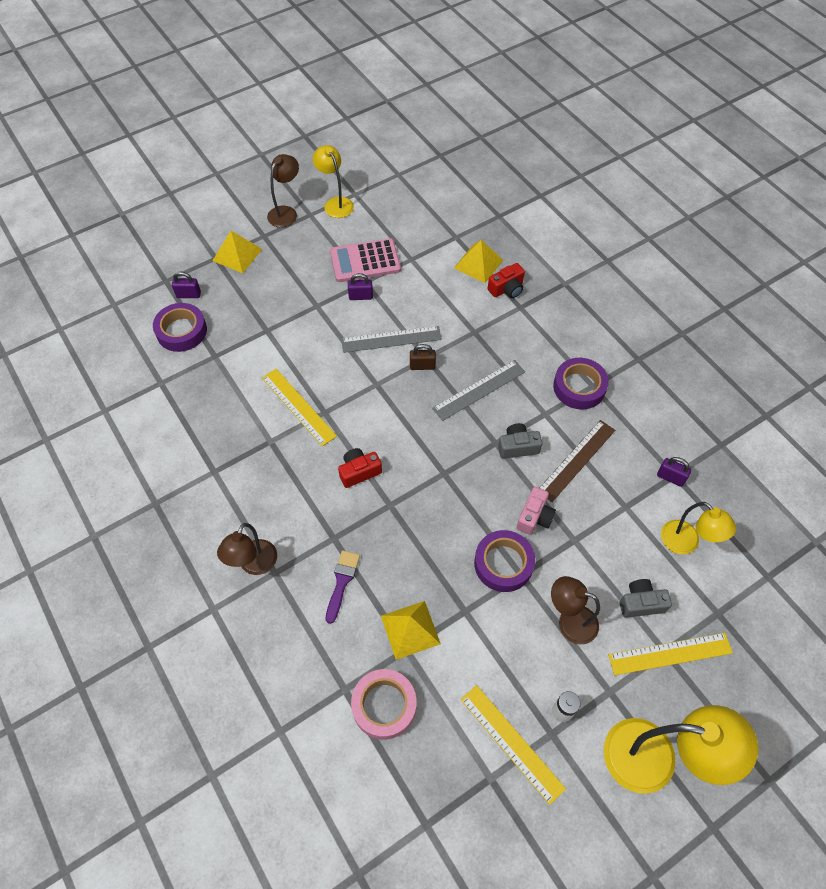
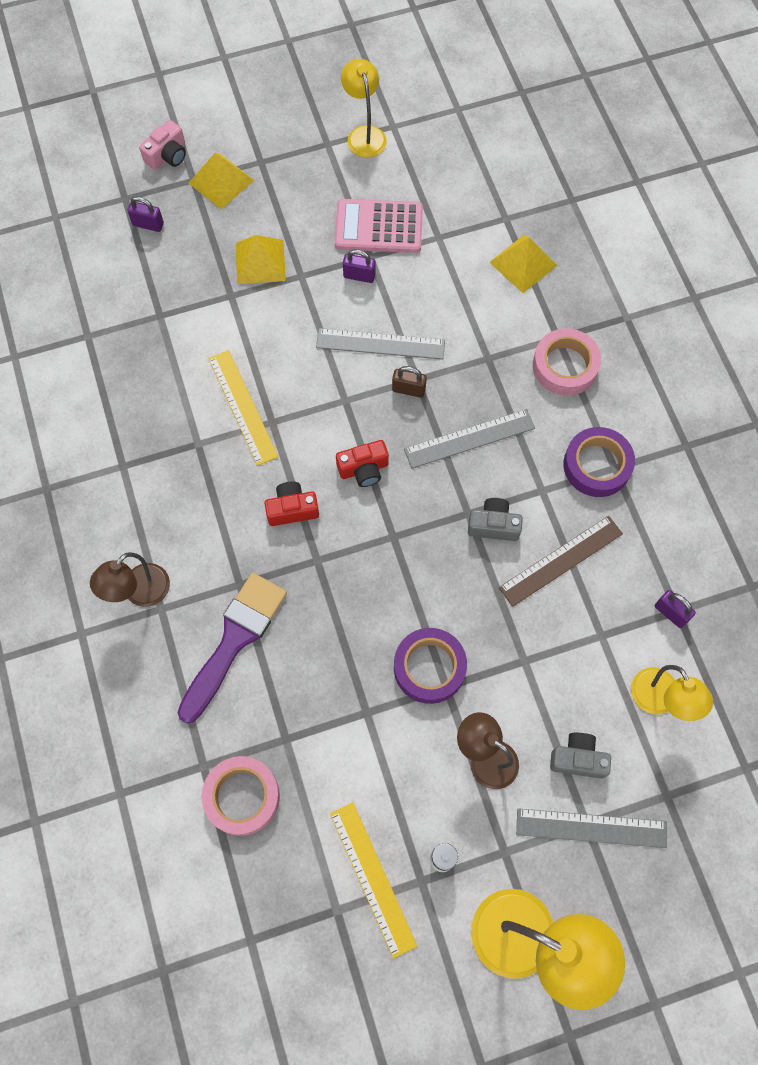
camera: 15 degrees right, 10 degrees up
purple tape [153,303,207,352] -> none
brown lamp [267,154,299,228] -> none
purple brush [326,550,360,624] -> purple brush [177,573,287,724], size x1.80
yellow pyramid [381,601,441,660] -> yellow pyramid moved to [236,235,286,284]
red camera [488,263,525,298] -> red camera moved to [336,440,389,487]
pink camera [517,487,556,535] -> pink camera moved to [139,120,186,170]
yellow ruler [608,633,733,675] -> grey ruler [516,808,667,848]
none -> pink tape [533,328,601,396]

